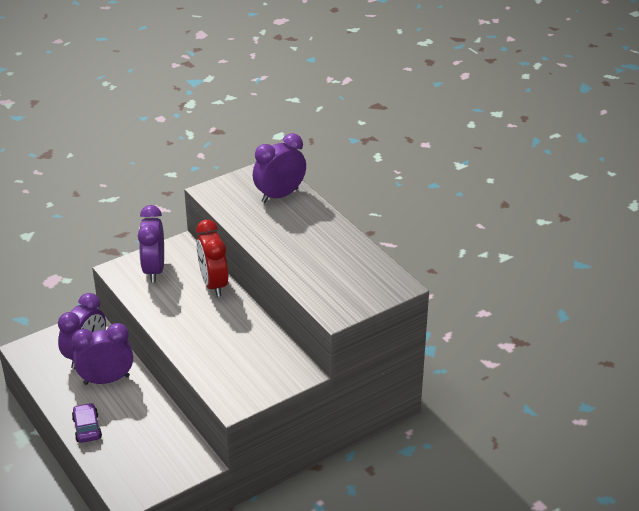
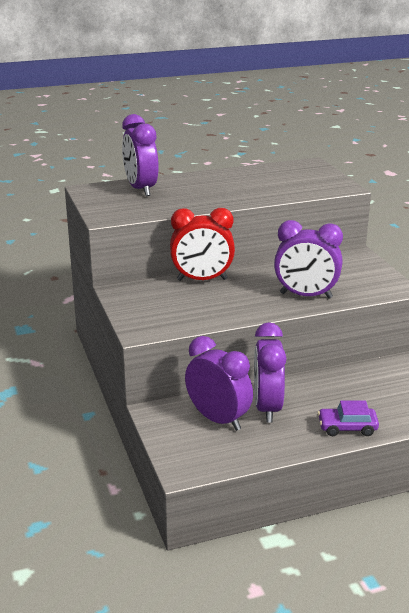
camera: 75 degrees left, 10 degrees down
purple clock [138,205,164,282] -> purple clock moved to [274,220,343,298]

